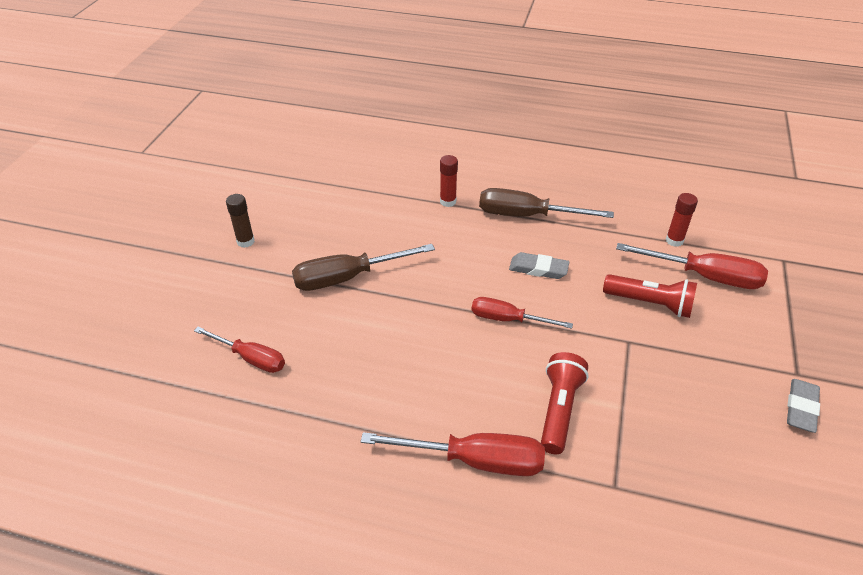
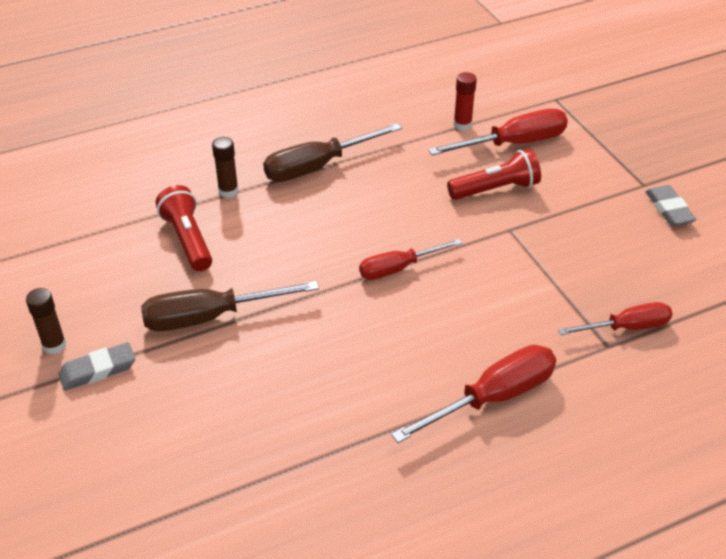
camera: 40 degrees left, 0 degrees up
red screwdriver [194,327,285,373] -> red screwdriver moved to [558,302,672,335]
brown screwdriver [292,244,435,291] -> brown screwdriver turned 45 degrees clockwise [141,281,319,331]
red glue stick [440,155,458,207] -> brown glue stick [212,137,239,198]
grey eraser [509,252,569,279] -> grey eraser moved to [59,342,135,391]
red flashlight [541,352,589,454] -> red flashlight moved to [156,185,212,271]

